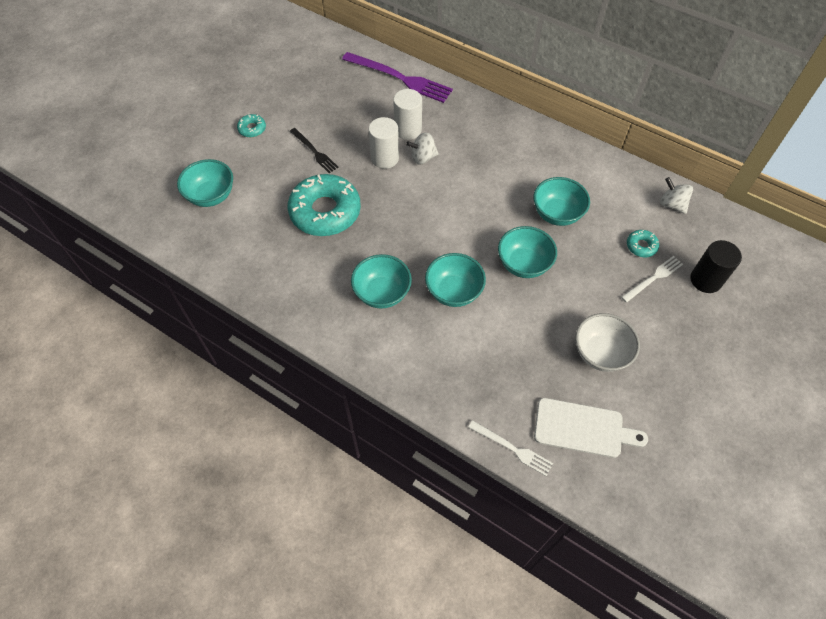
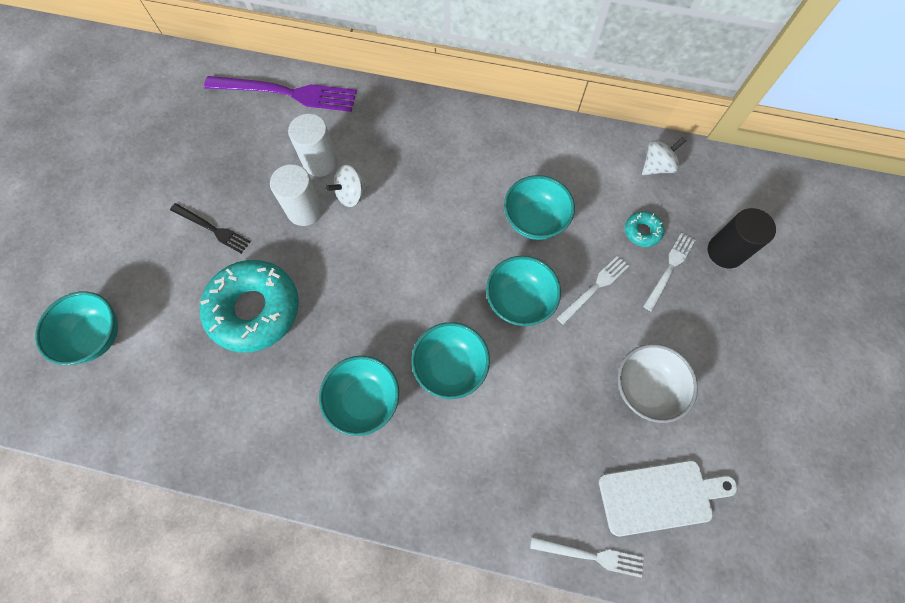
camera: 20 degrees left, 10 degrees up
turquoise donut [237,114,266,137] -> none
white spinning top [660,177,693,214] -> white spinning top turned 120 degrees clockwise [642,137,686,175]
none -> white fork [556,256,629,325]

